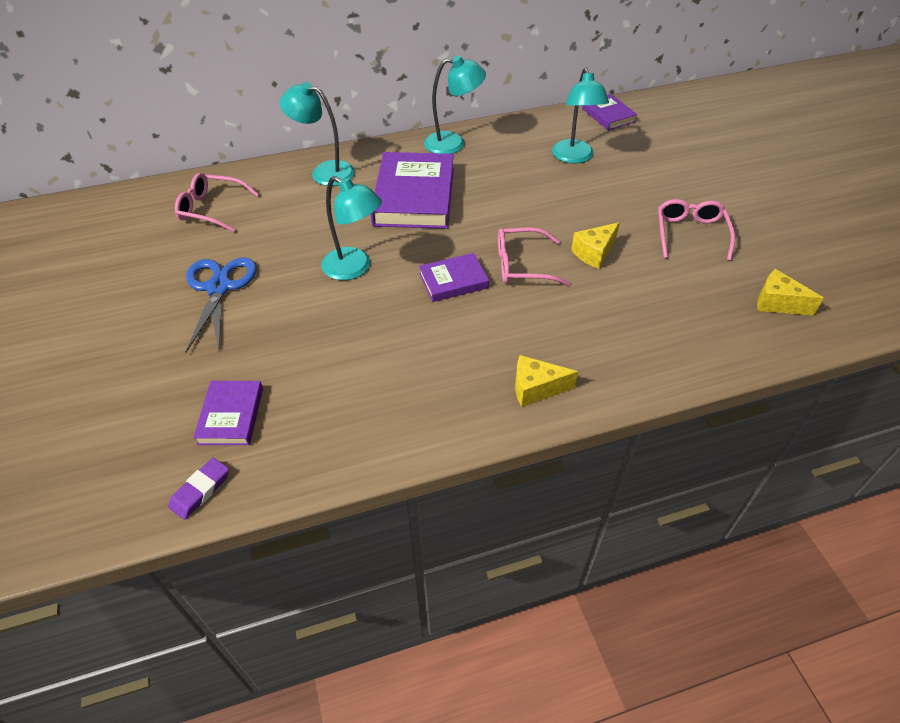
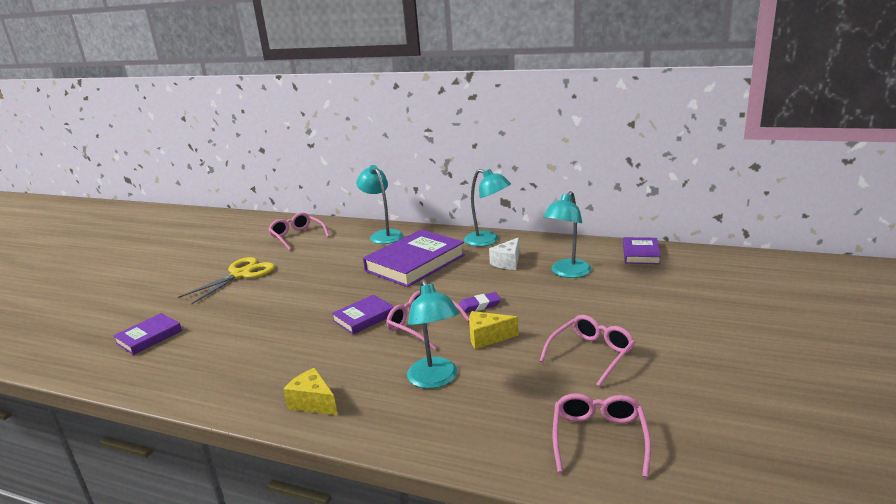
camera: 40 degrees right, 25 degrees down
purple eraser [168,458,229,520] -> purple eraser moved to [459,292,501,313]
blue scissors [186,257,257,352] -> yellow scissors [178,257,275,304]
turquoise lamp [321,176,382,280] -> turquoise lamp moved to [407,279,459,389]
purple book [419,253,489,302] -> purple book turned 60 degrees counterclockwise [332,295,394,334]
yellow cheese [757,269,824,315] -> pink glasses [553,393,651,477]
none -> white cheese [489,237,520,270]

